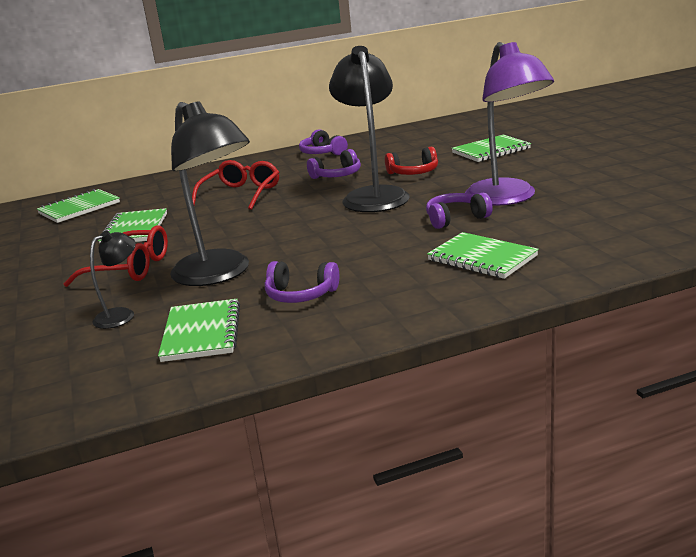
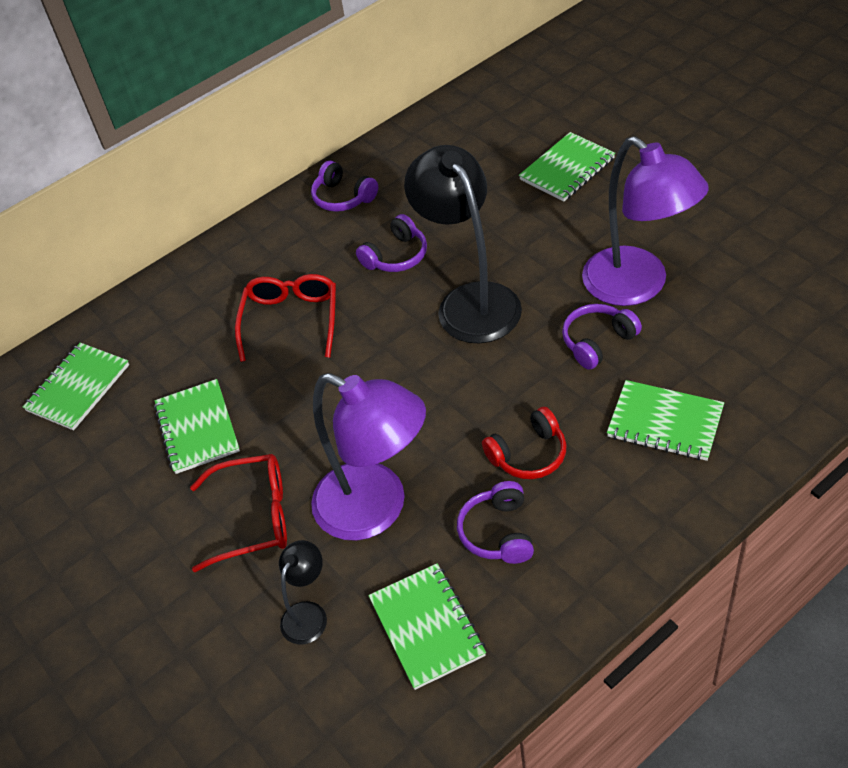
camera: 15 degrees left, 25 degrees up
black lamp [170,101,250,286] -> purple lamp [311,373,426,541]
purple headphones [265,261,339,303] -> purple headphones turned 90 degrees clockwise [457,481,534,564]
red headphones [385,147,438,175] -> red headphones moved to [482,407,567,479]

